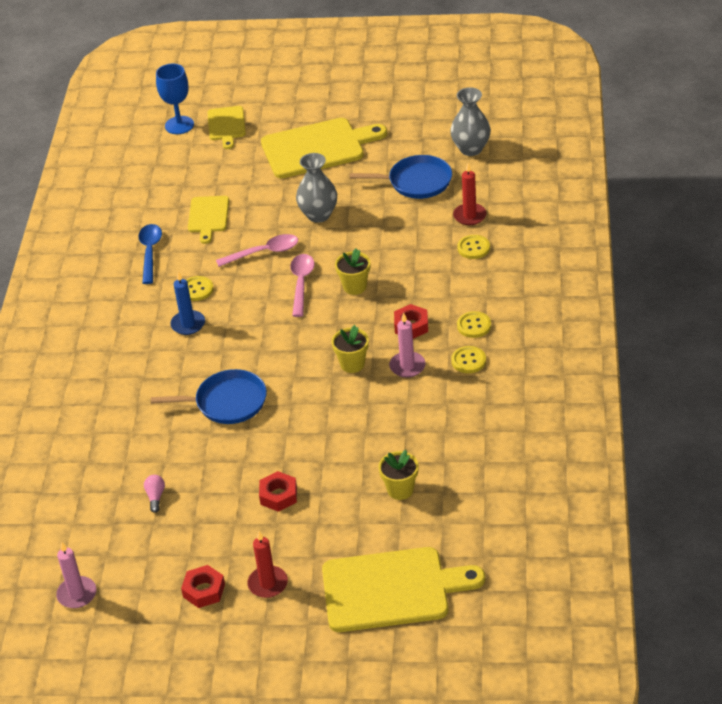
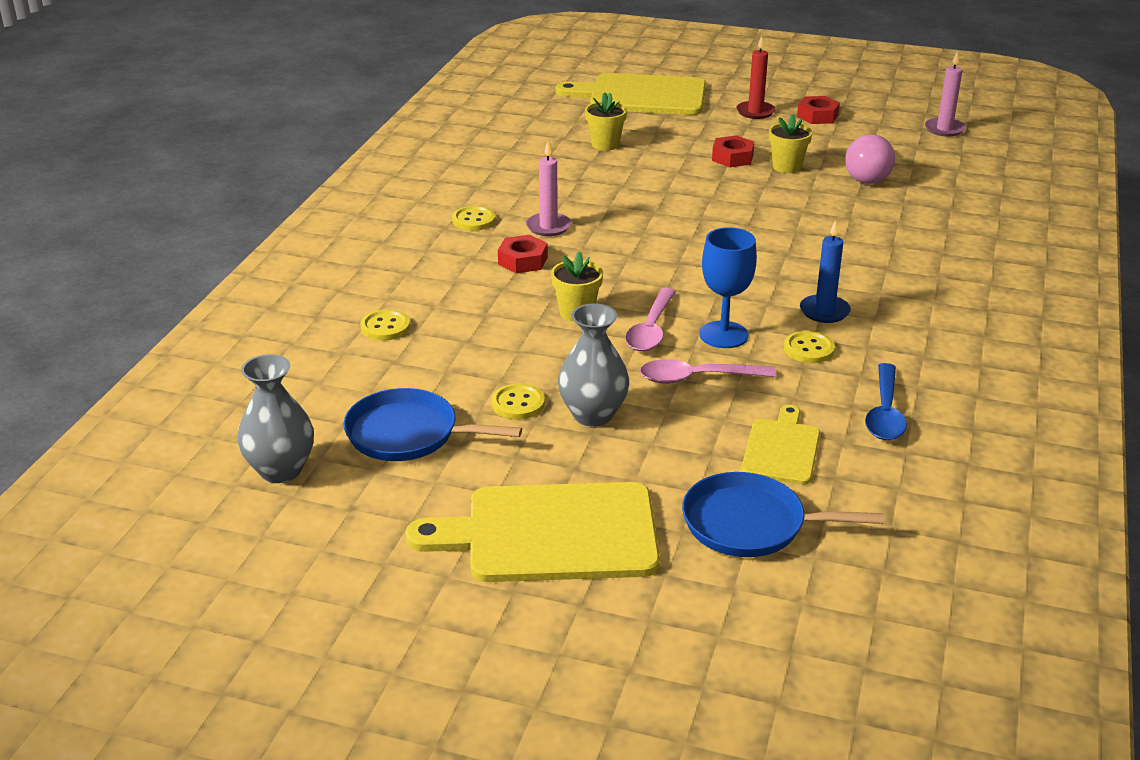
camera: 170 degrees left, 10 degrees down
pink light bulb [144,475,165,513] -> pink light bulb [845,134,895,184], size x2.06
blue pan [151,369,267,424] -> blue pan moved to [682,472,883,557]
blue goblet [156,64,194,134] -> blue goblet moved to [699,227,757,348]
yellow cutting board [208,106,246,149] -> none
yellow flower pot [332,325,369,373] -> yellow flower pot moved to [769,114,813,173]
red candle [453,163,487,225] -> none
yellow button [457,311,491,338] -> yellow button moved to [491,384,545,419]

